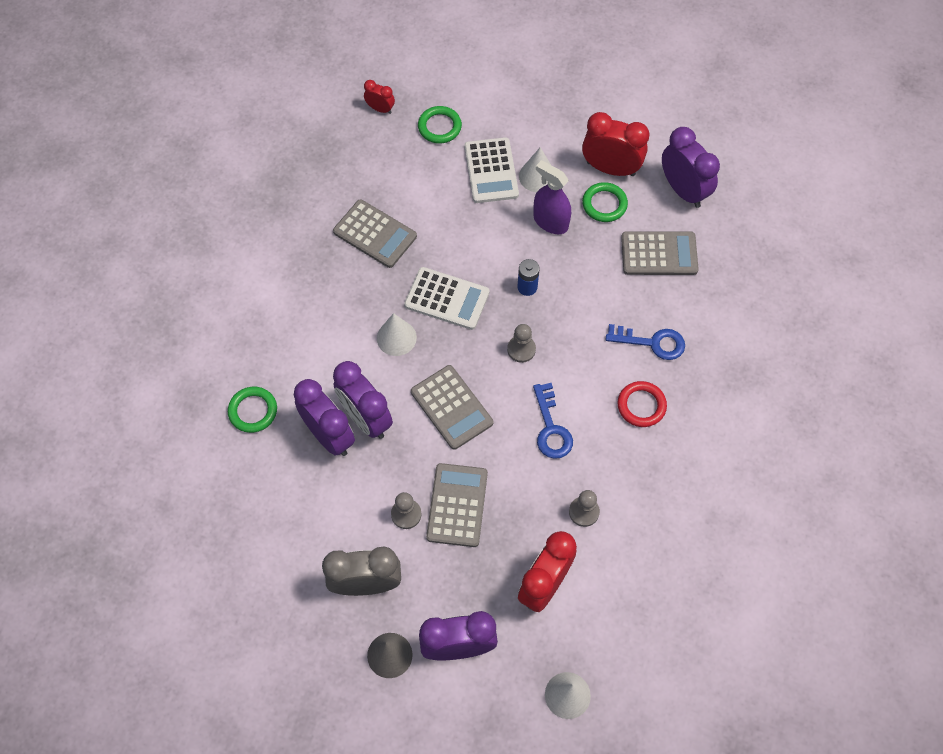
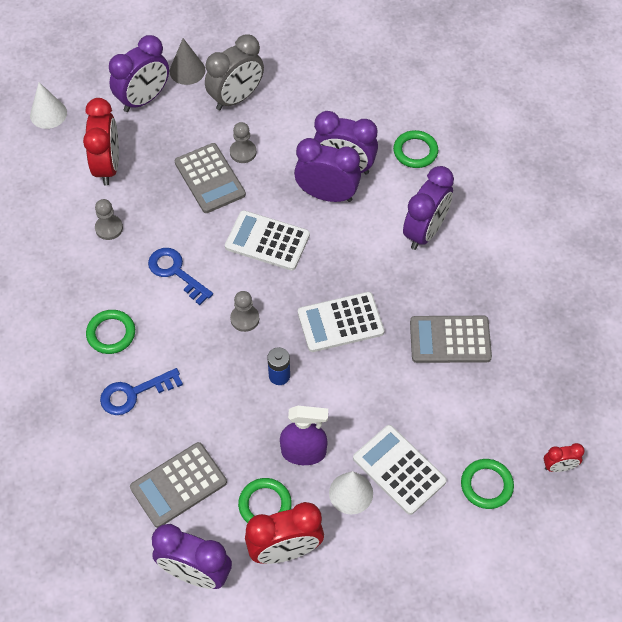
camera: 145 degrees right, 5 degrees down
white cone [377,313,417,356] -> none
grey calculator [411,365,493,450] -> white calculator [225,210,310,271]
red ring [618,381,667,427] -> green ring [86,310,135,354]
none -> purple clock [403,166,454,250]

